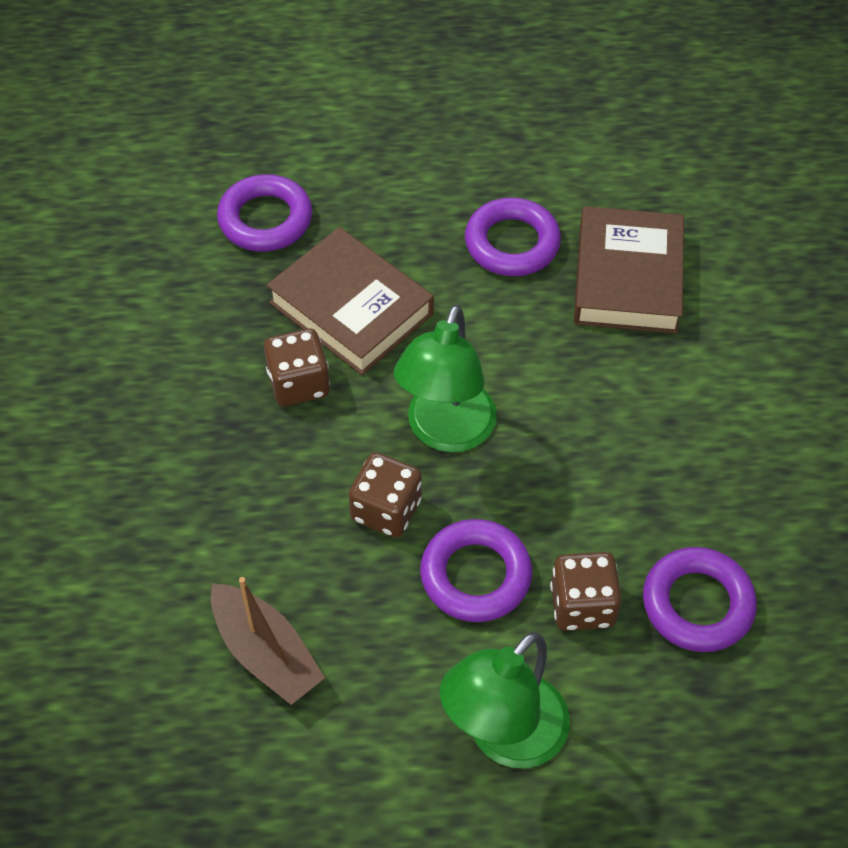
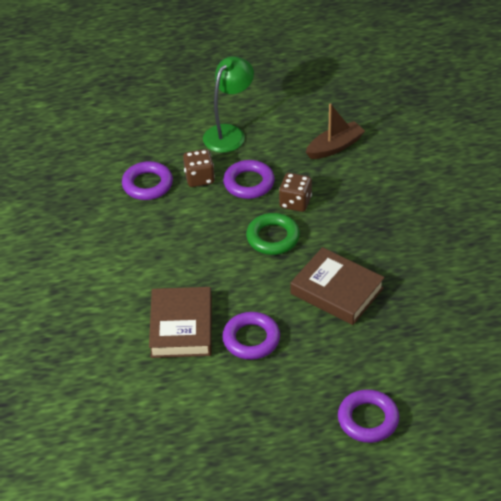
camera: 175 degrees right, 10 degrees down
brown boat [211,577,325,705] -> brown boat turned 105 degrees clockwise [306,103,365,159]
purple ring [217,174,312,252] -> purple ring moved to [338,389,399,443]
brown dice [264,329,330,406] -> none
green lamp [394,304,497,452] -> green ring [246,213,300,255]

